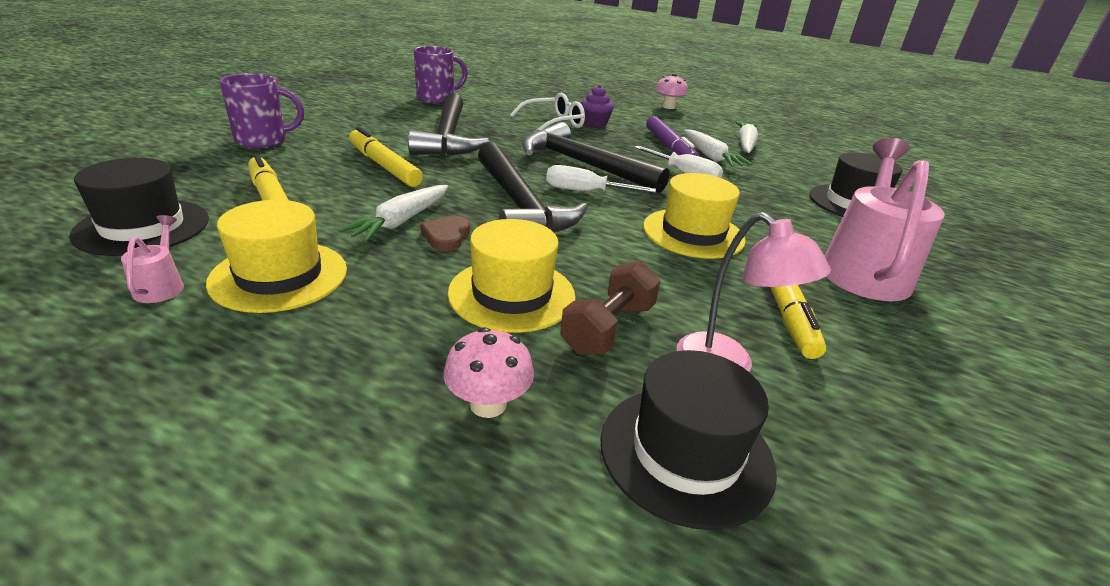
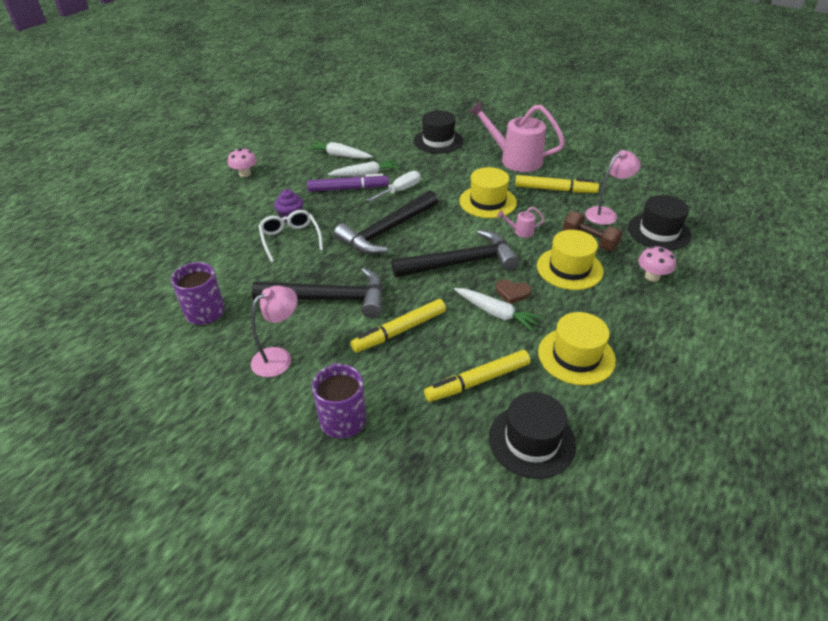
camera: 80 degrees left, 10 degrees up
pink watering can [121,215,184,303] -> pink watering can moved to [497,207,545,238]
white screwdriver [546,165,656,193] -> none
none -> pink lamp [251,286,298,377]

